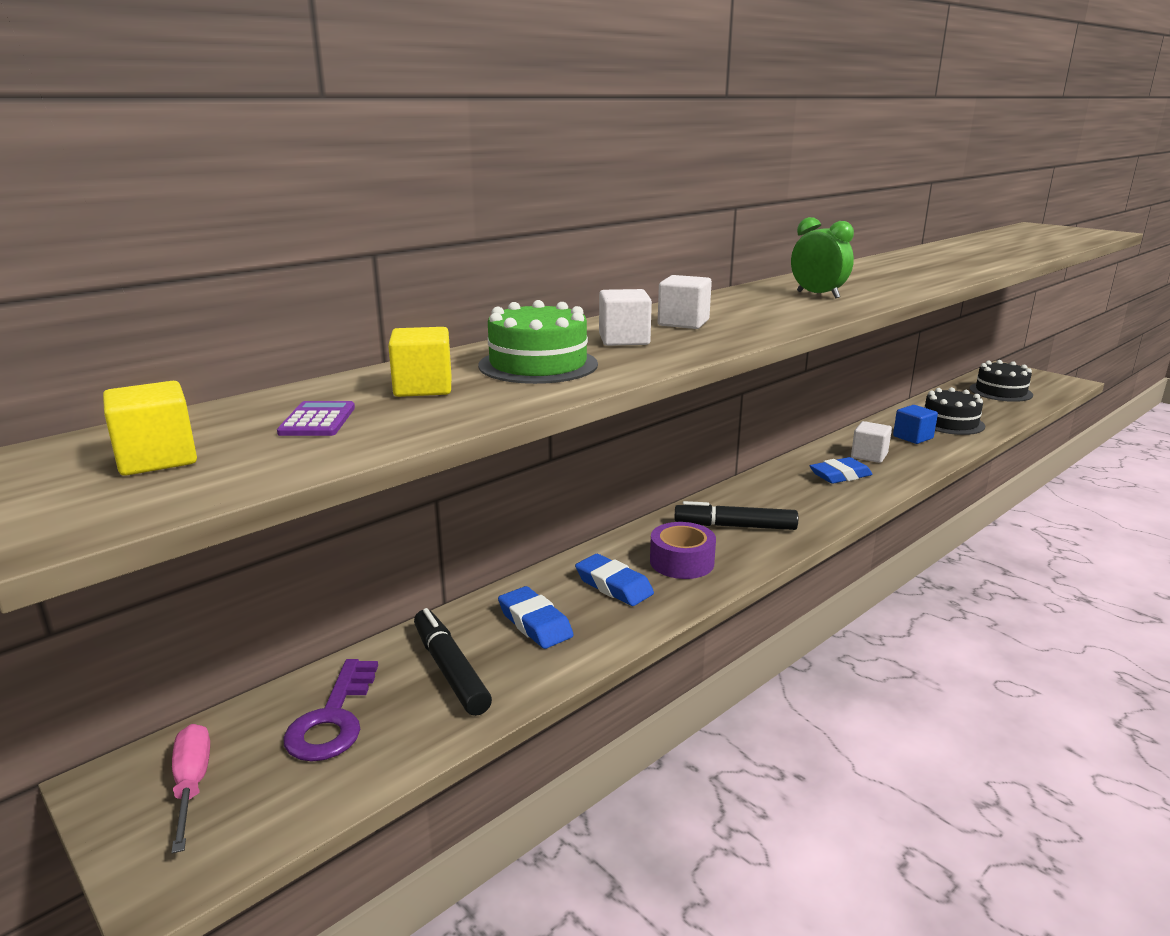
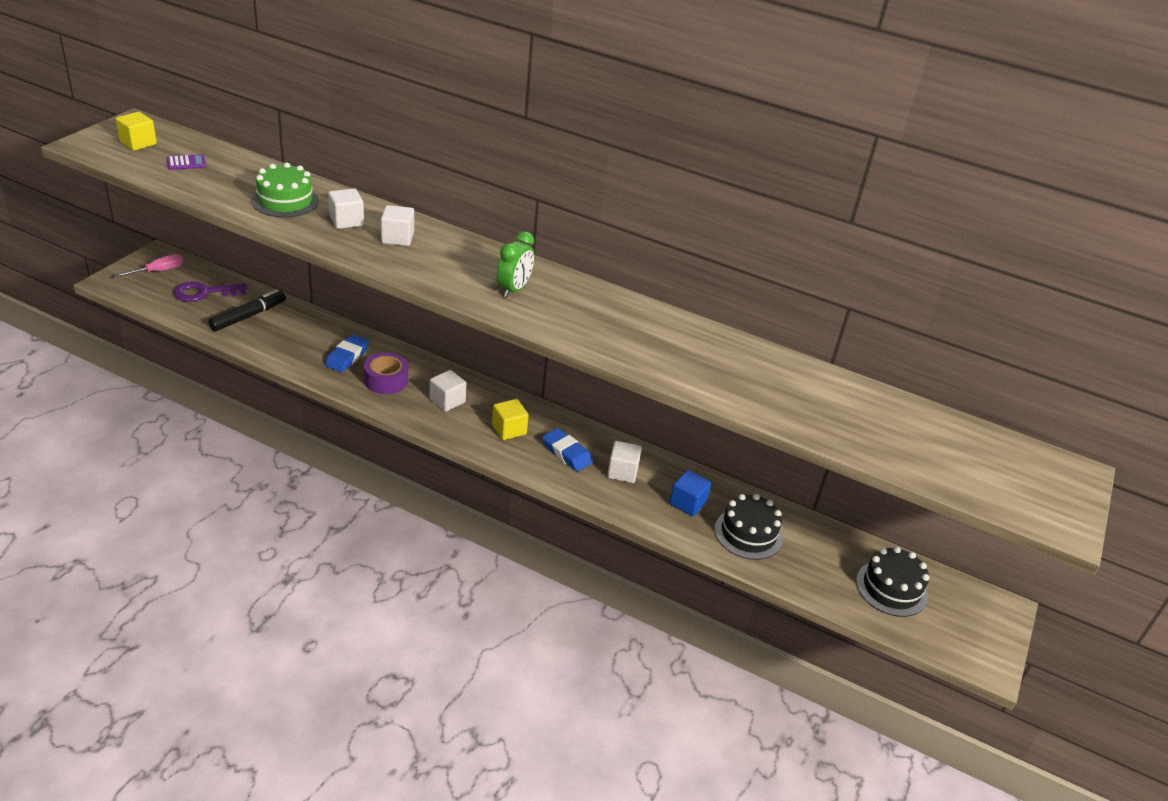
camera: 65 degrees right, 15 degrees up
yellow cube [388,327,451,397] -> yellow cube moved to [492,399,529,440]
blue eraser [498,586,574,649] -> none
black marker [674,501,798,530] -> white cube [430,370,466,412]

